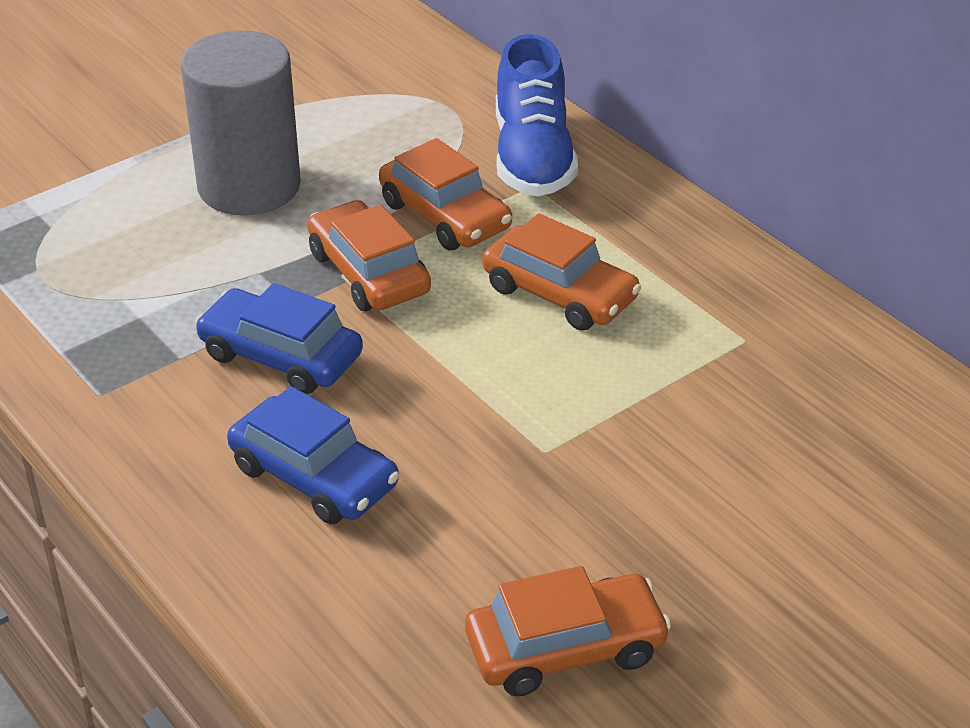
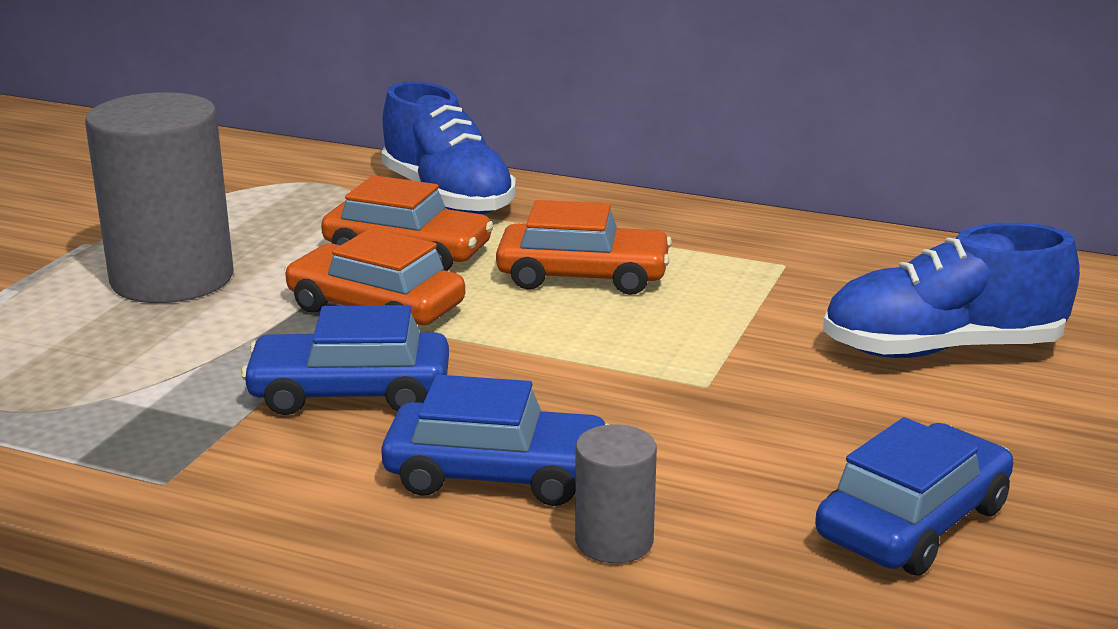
camera: 30 degrees left, 15 degrees down
orange car [465,566,671,696] -> blue car [815,417,1014,575]
none -> grey cylinder [575,424,657,563]
none -> blue shoe [823,223,1080,358]

